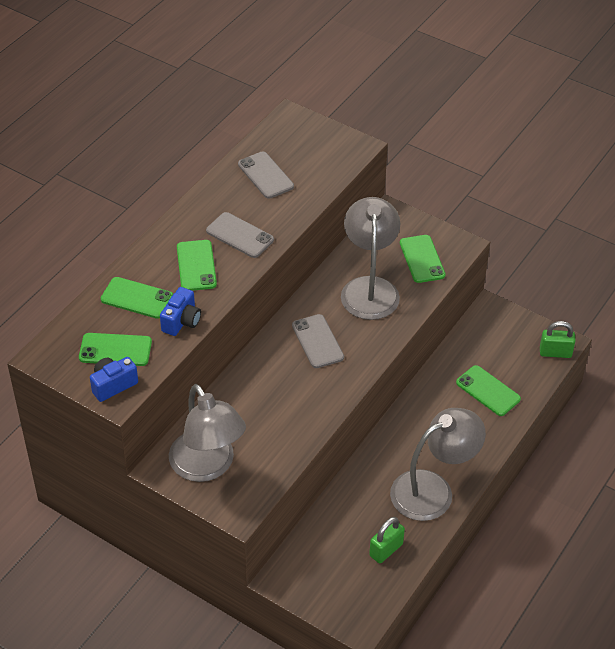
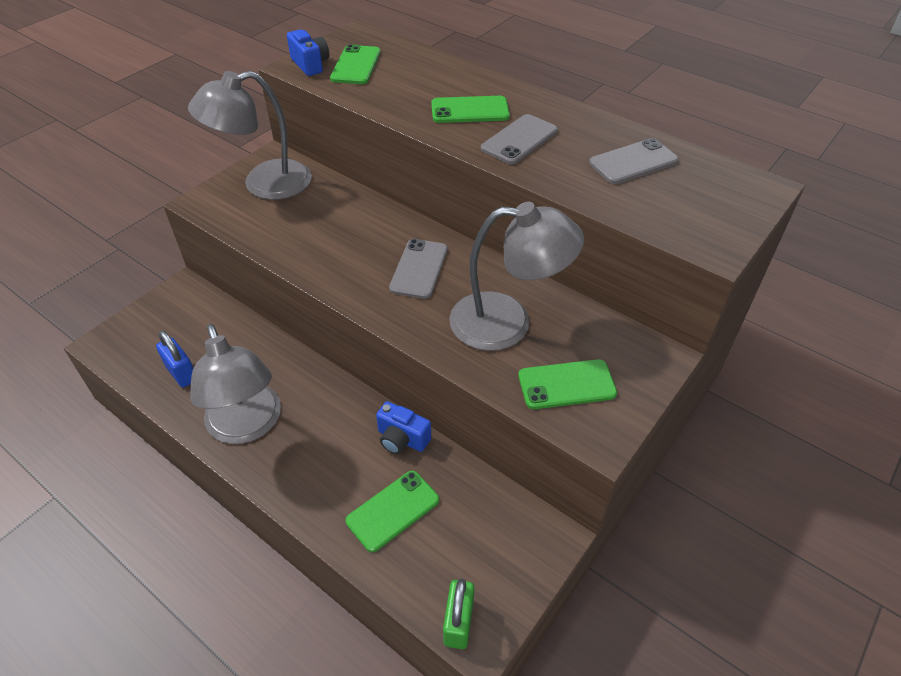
camera: 95 degrees right, 0 degrees up
green phone [101,277,173,319] -> none
blue camera [160,287,201,336] -> blue camera moved to [376,401,431,454]
grey phone [292,314,344,368] -> grey phone turned 60 degrees counterclockwise [389,239,448,299]
green padlock [369,517,405,563] -> blue padlock [156,330,193,388]

